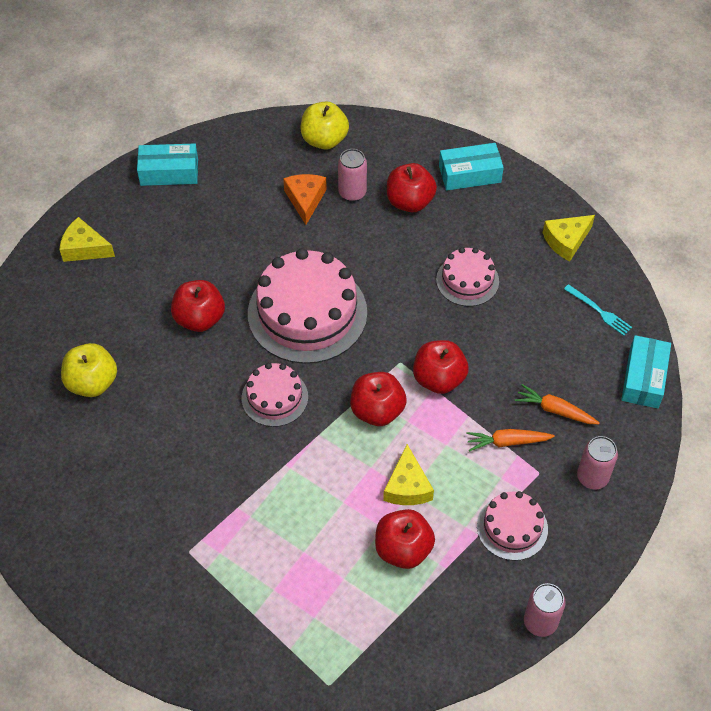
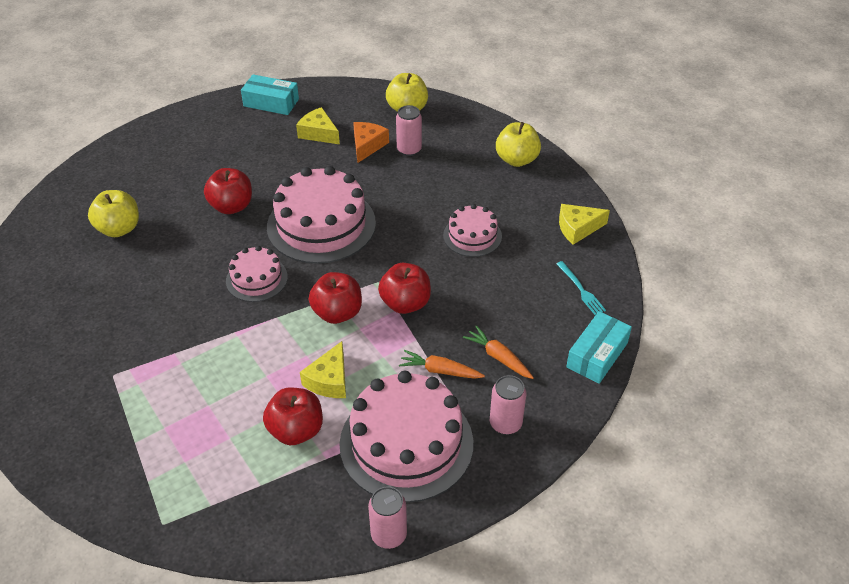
camera: 20 degrees right, 10 degrees down
yellow cheese [59,217,115,262] -> yellow cheese moved to [296,107,340,144]
red apple [387,163,437,212] -> none
turquoise box [439,143,504,191] -> yellow apple [496,122,541,167]
pink cake [477,491,548,561] -> pink cake [339,371,473,503], size x1.87

